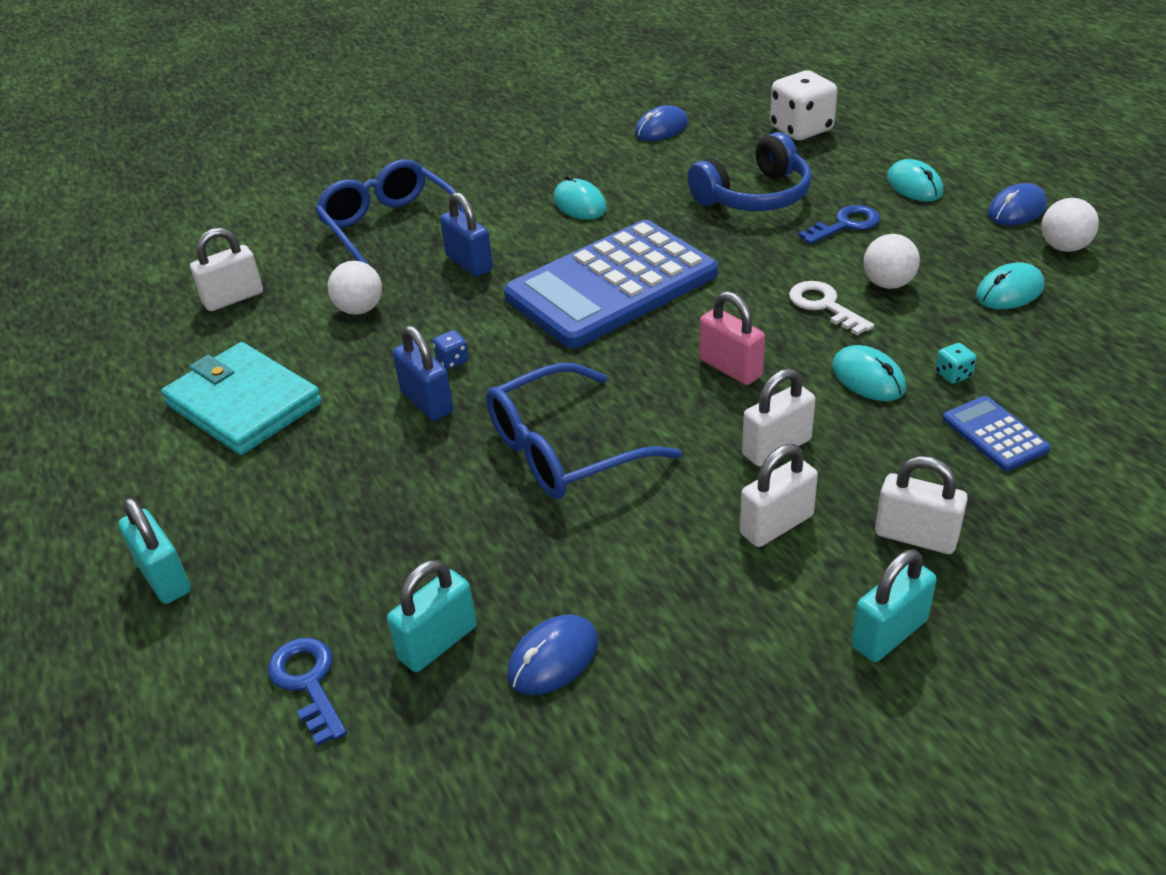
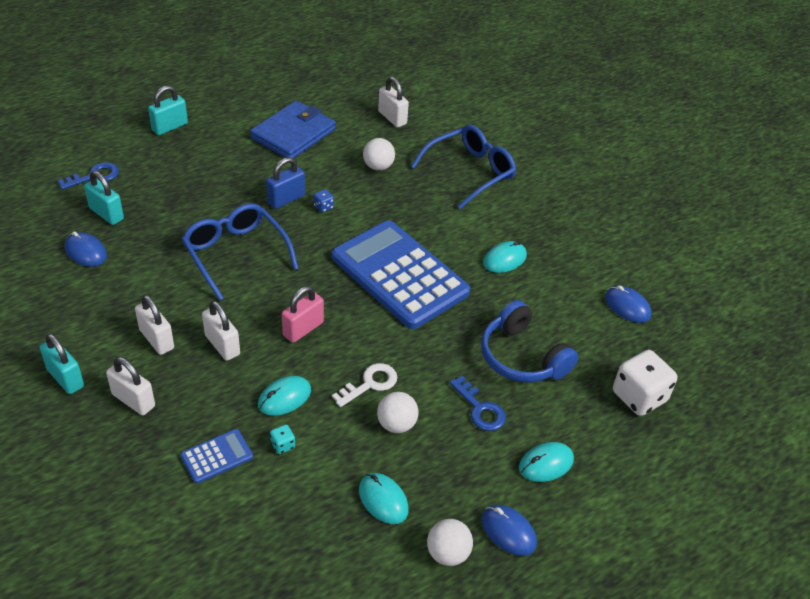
camera: 80 degrees right, 5 degrees up
turquoise wallet [161,342,322,455] -> blue wallet [250,101,336,159]
blue padlock [440,192,493,277] -> none
white padlock [875,456,968,554] -> white padlock turned 75 degrees counterclockwise [106,357,155,415]

